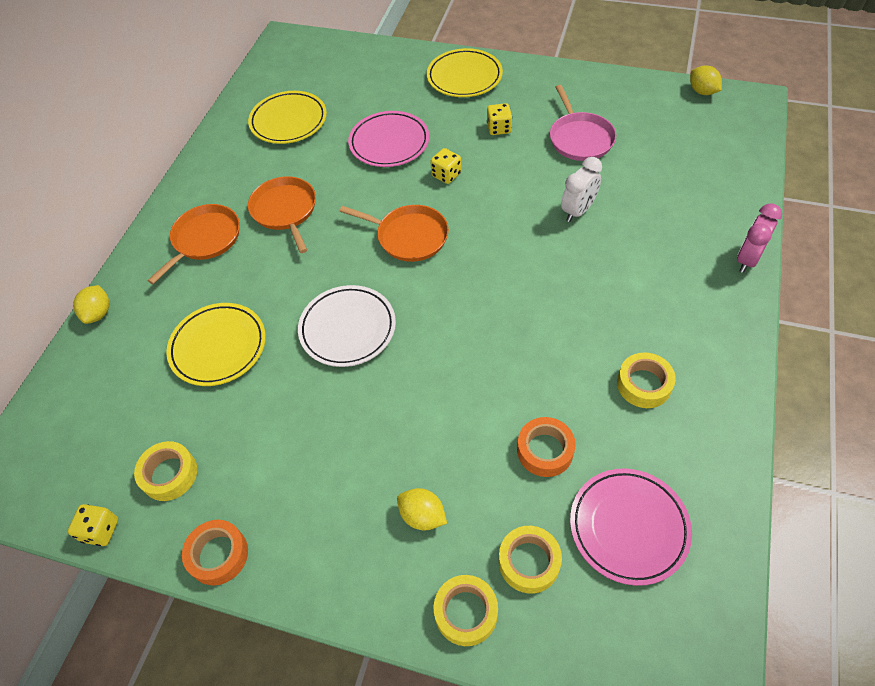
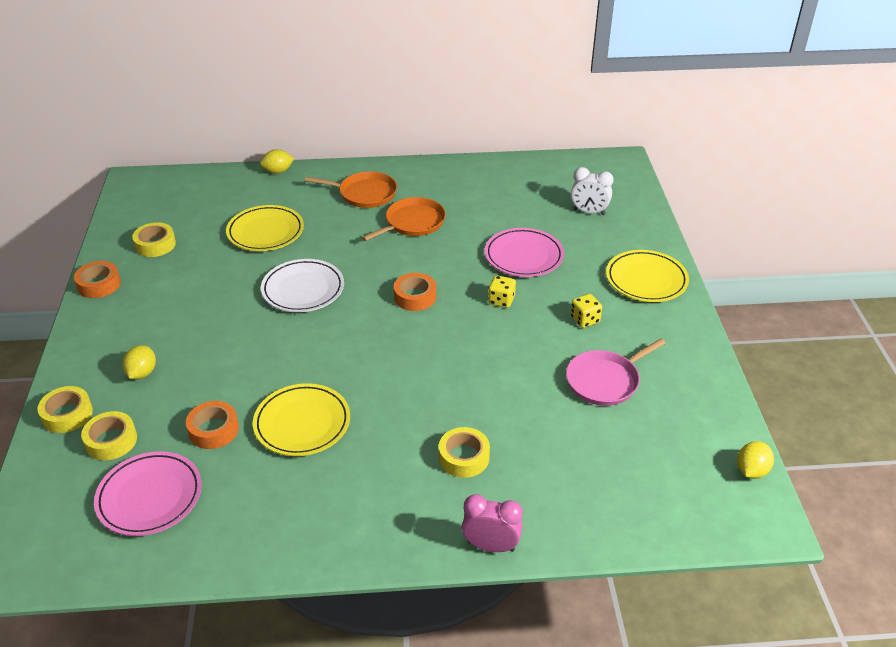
camera: 65 degrees right, 15 degrees down
yellow dice [68,504,118,546] -> none
yellow plate [248,91,327,144] -> yellow plate moved to [253,383,350,456]
orange pan [339,205,449,262] -> orange tape [394,273,436,311]
white clock [561,157,602,222] -> white clock moved to [571,167,614,215]
yellow tape [617,352,676,408] -> yellow tape moved to [439,427,490,478]

